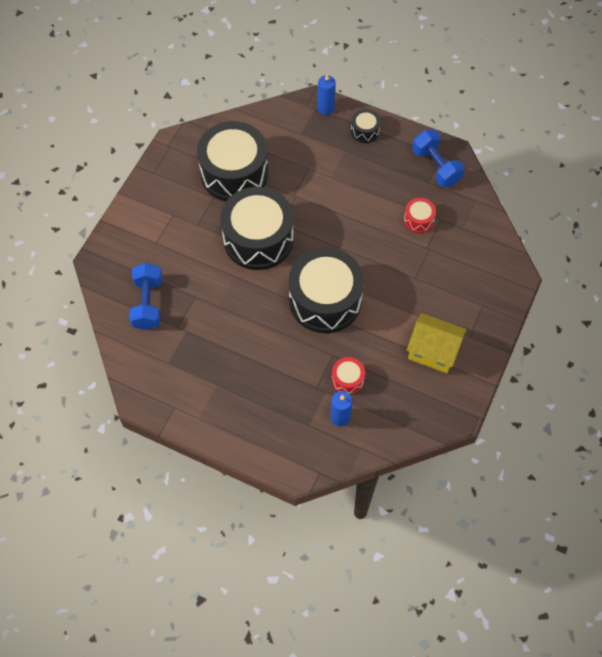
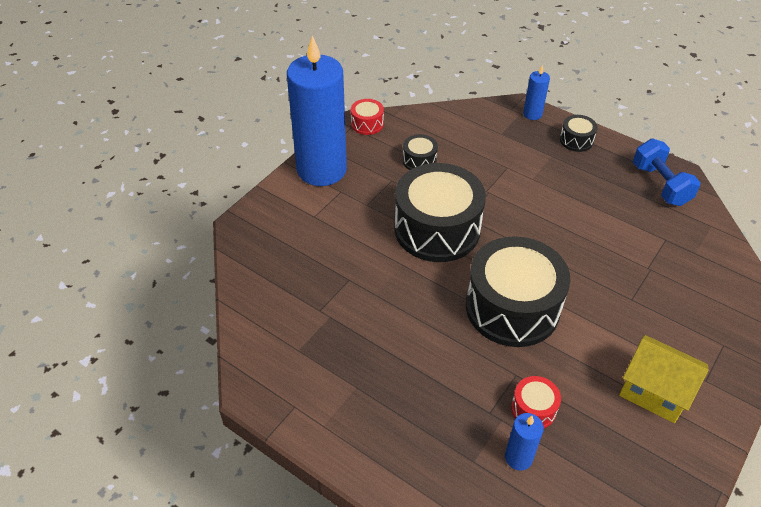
camera: 10 degrees right, 15 degrees down
blue dumbbell [129,263,162,330] -> none
black drum [197,121,268,201] -> black drum [403,134,438,170], size x0.43
red drum [404,198,436,233] -> red drum moved to [351,99,384,135]
none -> blue candle [287,35,347,186]

